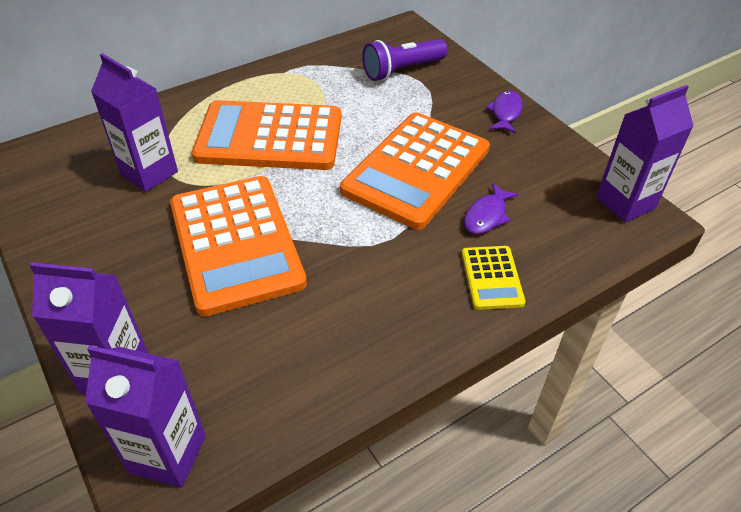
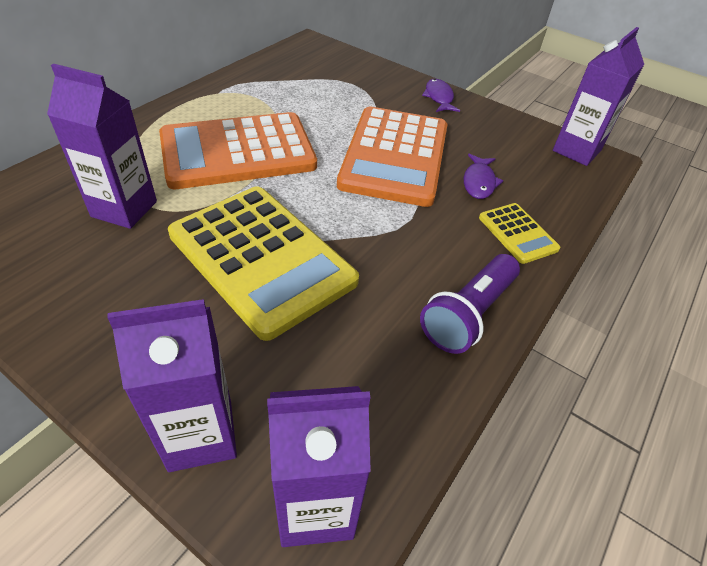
camera: 25 degrees left, 0 degrees up
orange calculator [170,176,307,316] -> yellow calculator [168,186,359,341]
purple flashlight [362,39,448,81] -> purple flashlight moved to [420,254,520,354]

